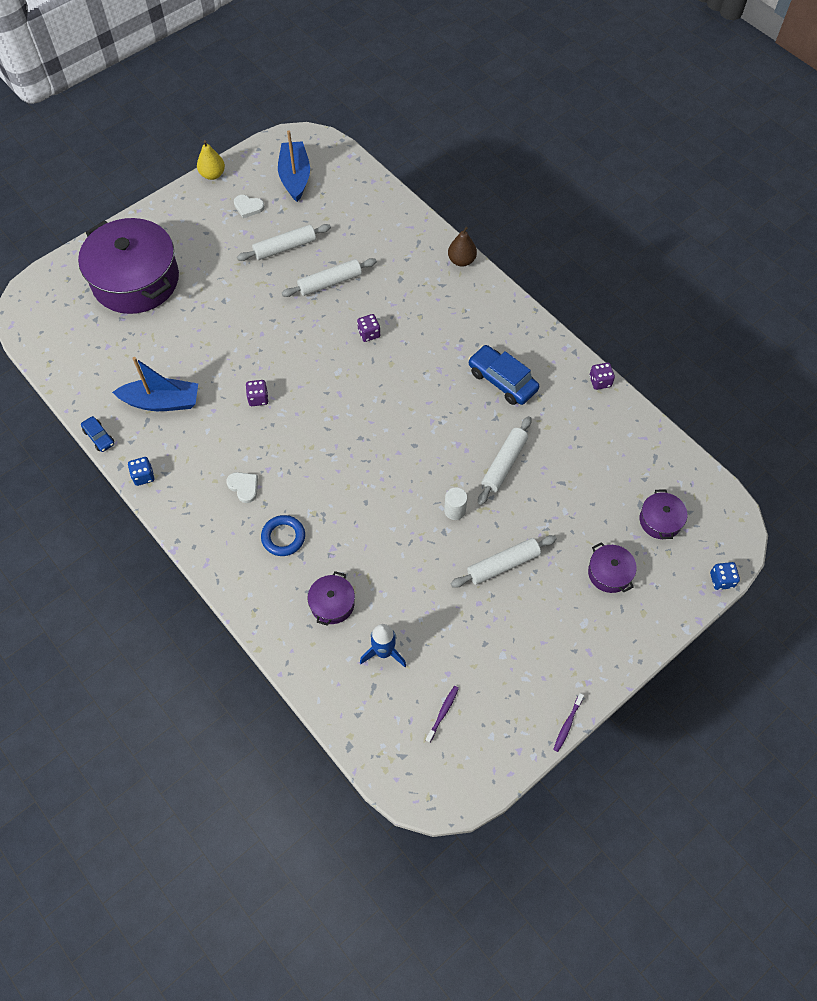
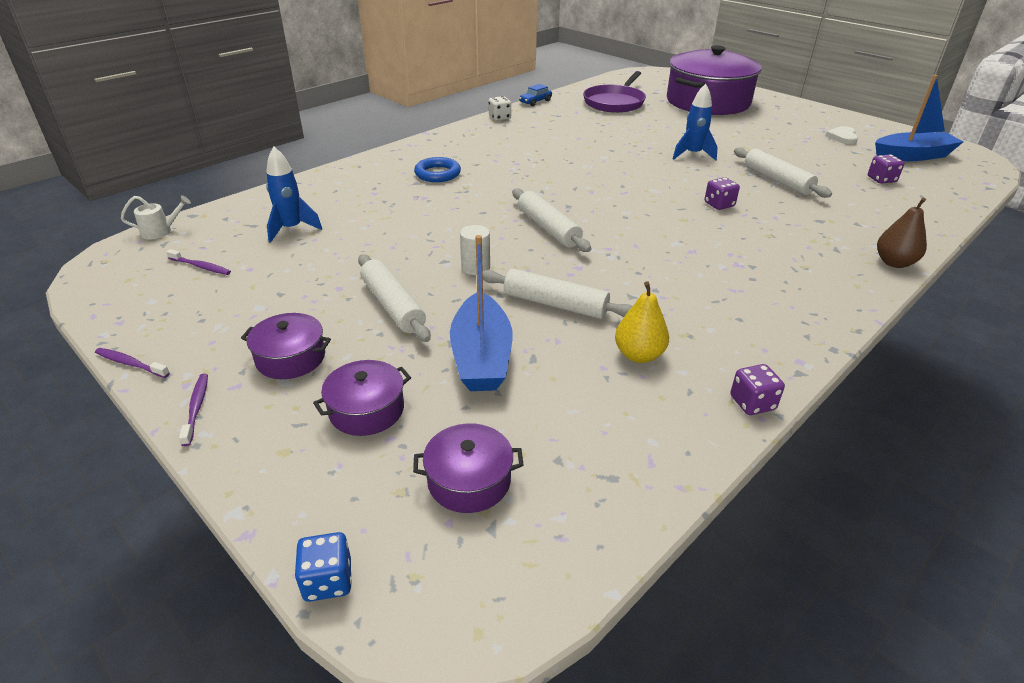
camera: 85 degrees right, 25 degrees down
blue boat [112,357,198,411] -> blue boat moved to [450,235,512,391]
blue dice [128,457,155,486] -> white dice [489,96,511,121]
yellow pear [197,140,225,180] -> yellow pear moved to [615,281,669,363]
white heart [226,472,258,503] -> none
white rolling pin [237,224,331,261] -> white rolling pin moved to [512,189,591,252]
purple dice [246,380,269,406] -> purple dice moved to [868,154,904,184]
purple pot [307,571,355,626] -> purple pot moved to [241,313,331,379]
blue car [468,345,539,405] -> none
none -> white watering can [121,195,191,239]
none -> purple toothbrush [179,374,208,446]
none -> purple pan [583,71,646,113]
none -> blue rocket [673,84,718,161]

